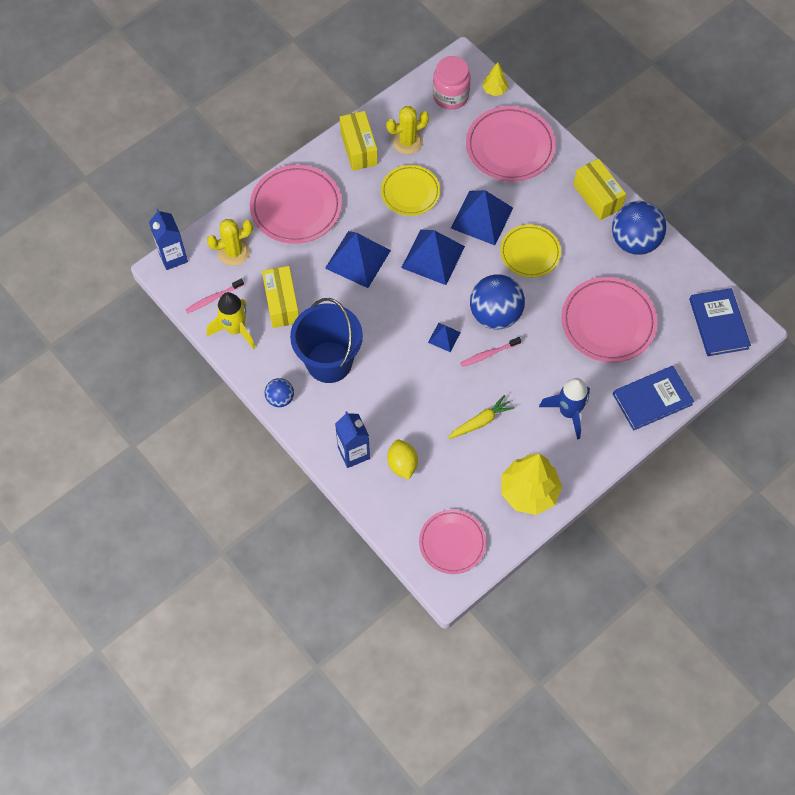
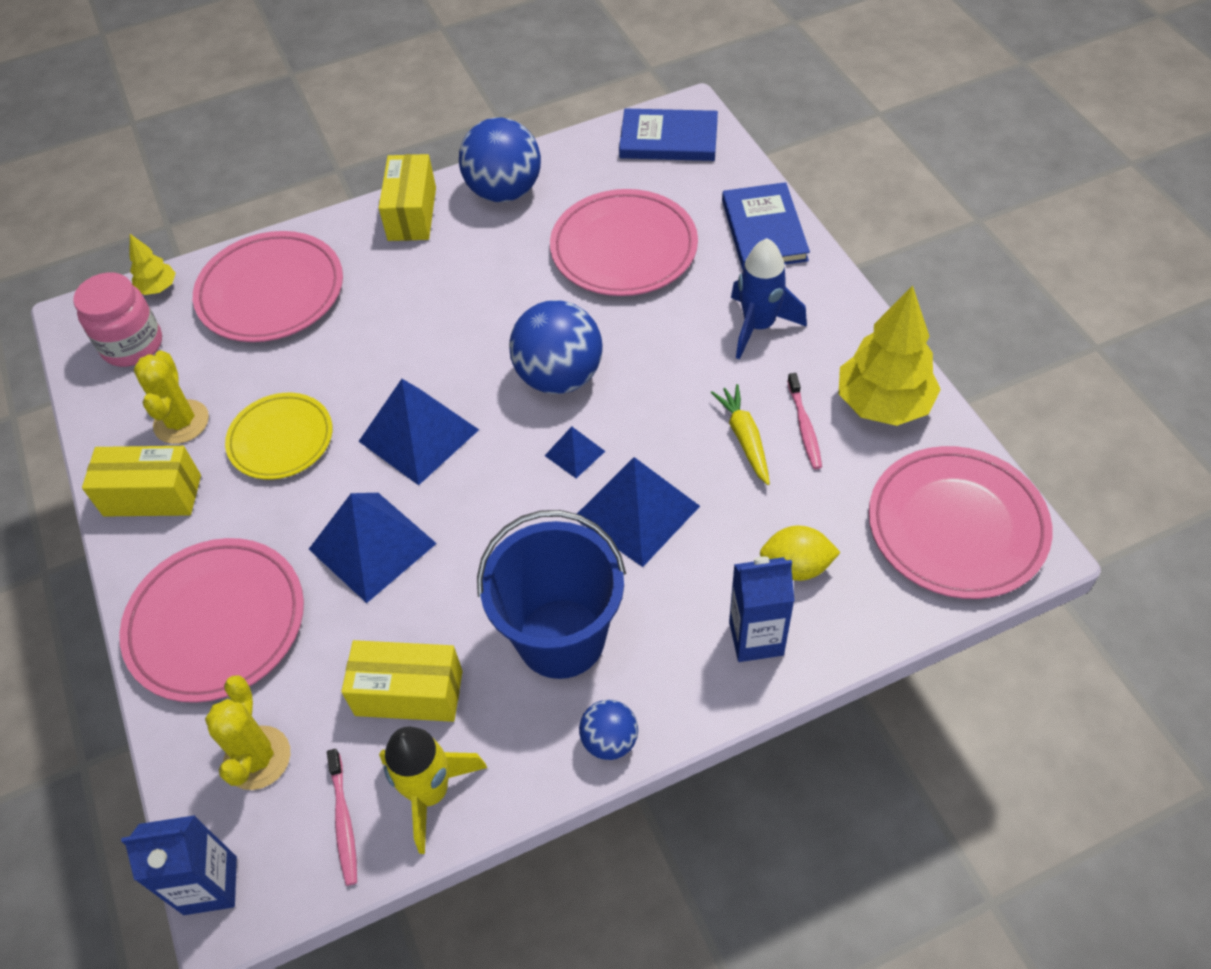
camera: 70 degrees left, 10 degrees down
pink plate [419,510,486,574] -> pink plate [869,446,1052,599], size x1.53
blue pyramid [451,190,513,245] -> blue pyramid moved to [577,457,700,567]
pink toothbrush [460,337,521,367] -> pink toothbrush moved to [787,373,822,469]
yellow plate [500,224,561,278] -> none
yellow box [573,158,626,220] -> yellow box turned 75 degrees counterclockwise [379,154,436,241]

